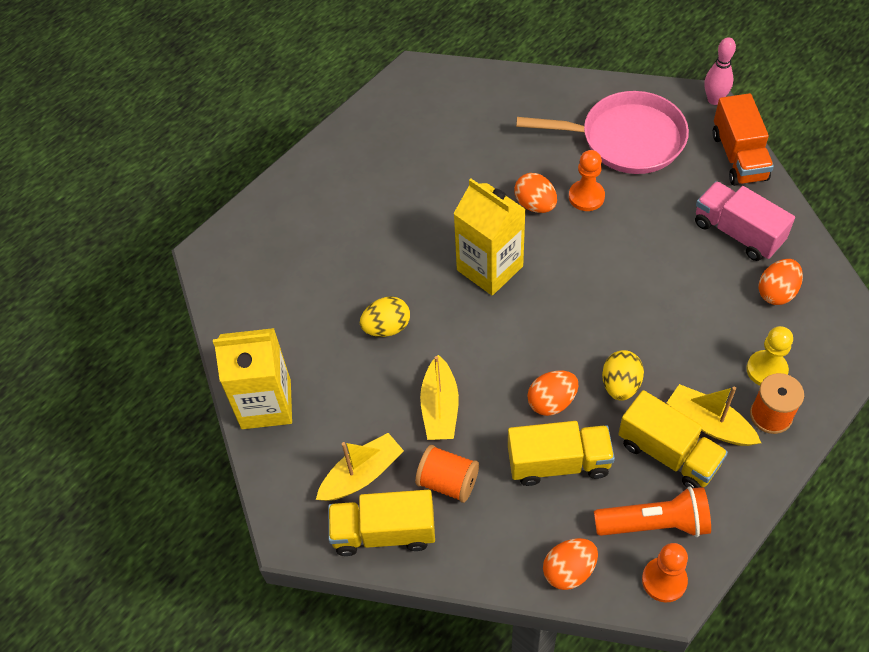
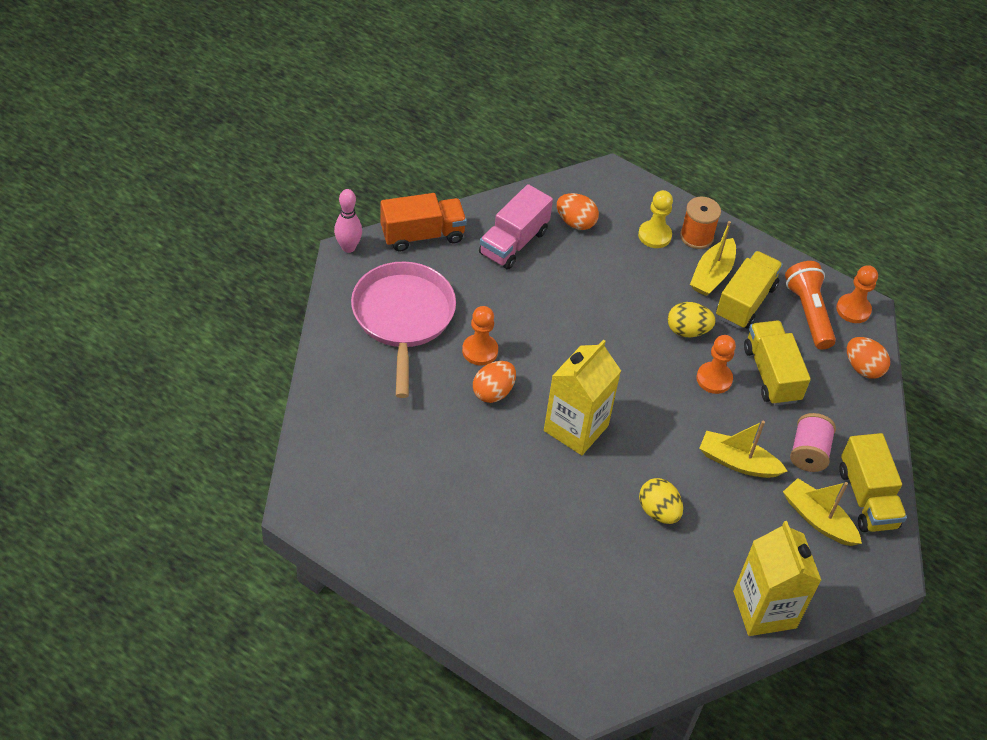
camera: 105 degrees left, 5 degrees down
orange spool [415,445,479,503] -> pink spool [790,413,836,472]
yellow boat [420,355,459,440] -> yellow boat turned 150 degrees counterclockwise [699,421,787,478]
orange egg [527,371,578,416] -> orange pawn [696,335,736,394]

